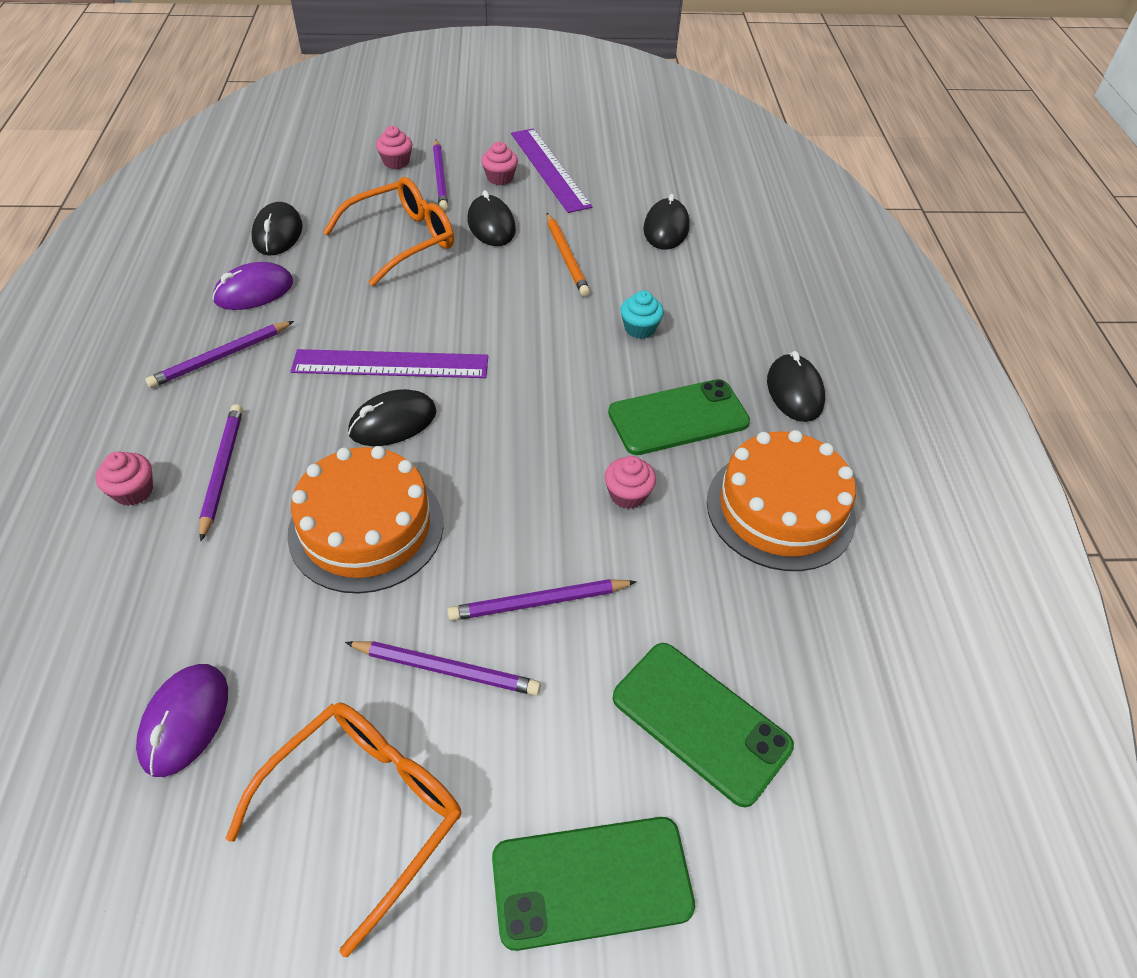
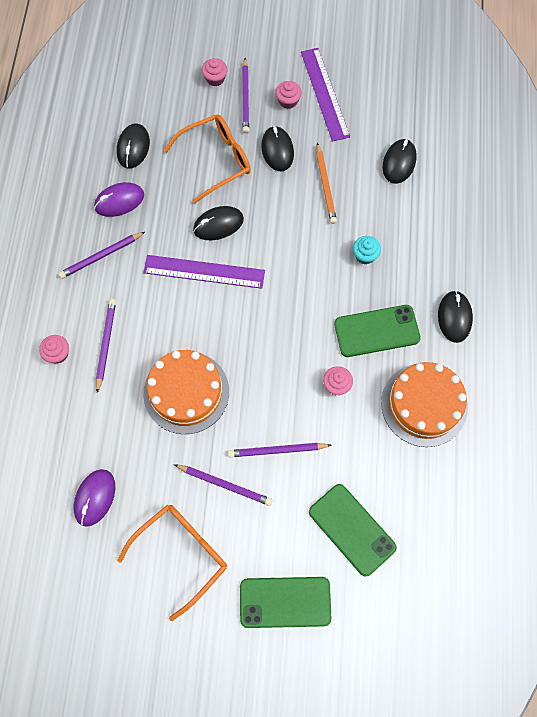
camera: 10 degrees right, 20 degrees up
black mouse [348,389,437,446] -> black mouse moved to [193,206,244,240]

